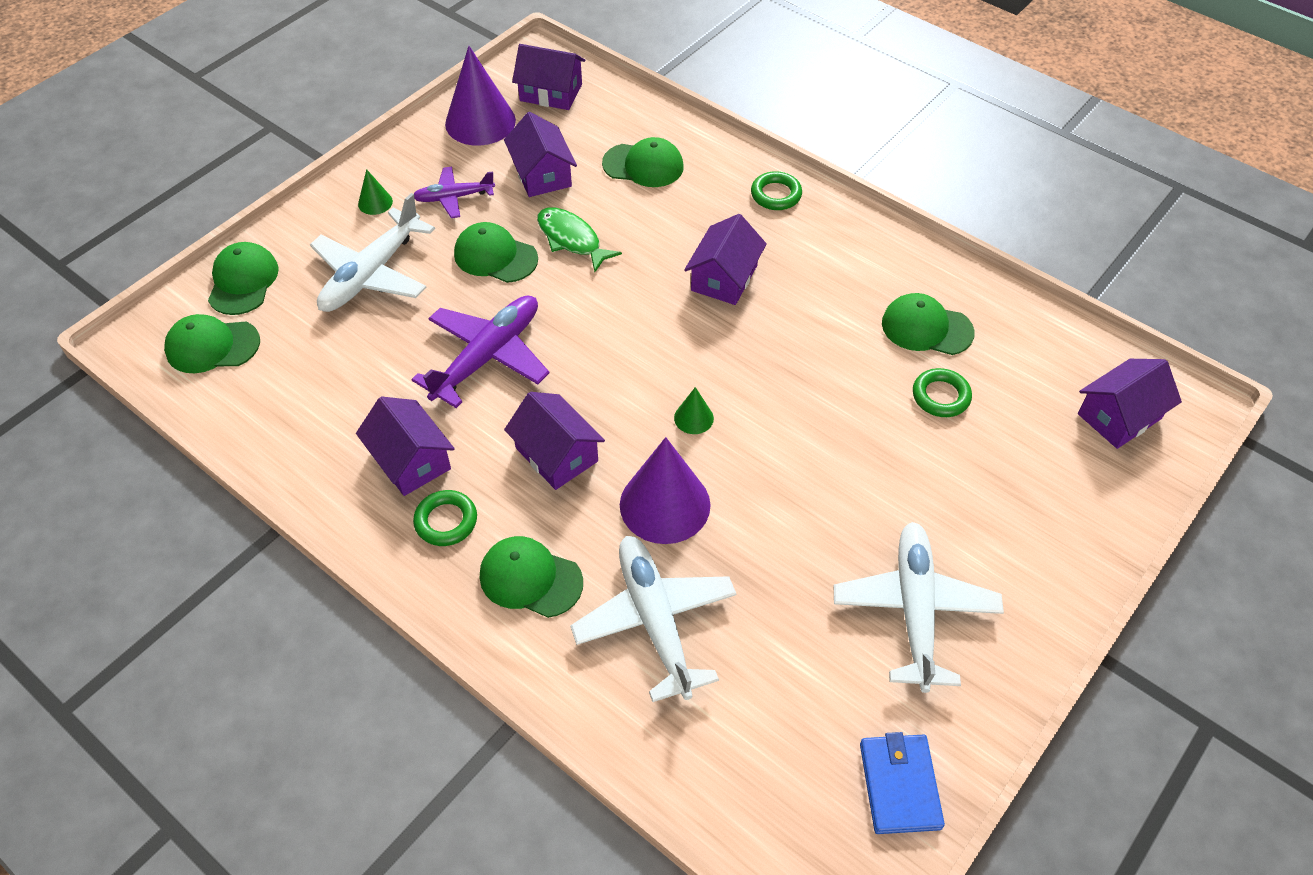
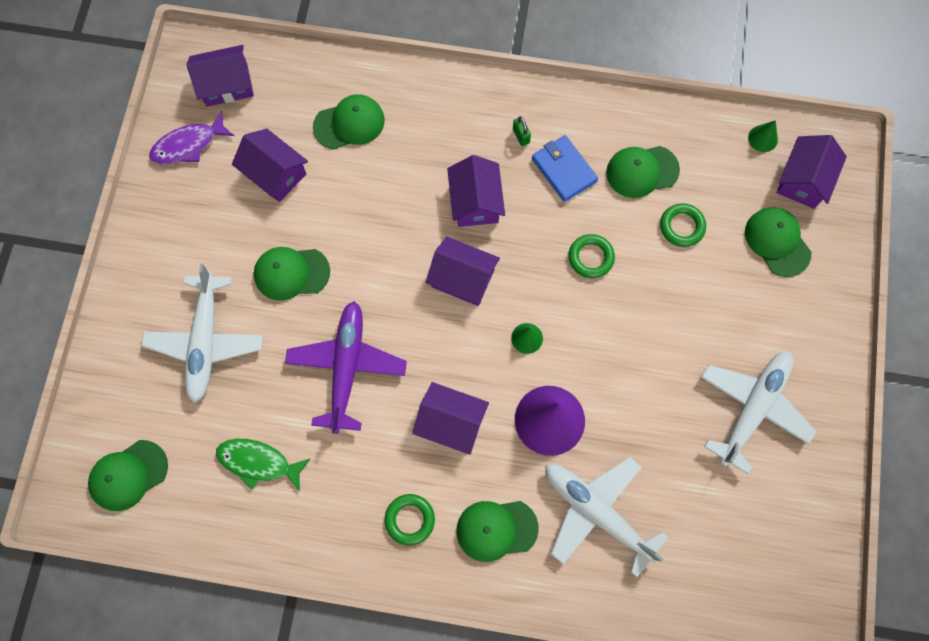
camera: 30 degrees left, 20 degrees up
green cap [208,242,279,315] -> green cap moved to [745,207,811,277]
purple house [356,396,455,496] -> purple house moved to [425,237,500,306]
green cone [358,169,393,215] -> green cone moved to [748,120,778,152]
purple plane [414,167,495,218] -> none
purple cone [445,46,516,146] -> purple fish [149,111,234,164]
green fish [537,208,622,272] -> green fish moved to [216,439,311,492]
green ring [751,171,802,210] -> green ring moved to [568,234,615,278]
white plane [834,522,1004,693] -> white plane turned 60 degrees clockwise [701,351,817,474]
blue wallet [860,732,945,834] -> blue wallet moved to [532,135,598,202]
none -> green padlock [513,116,531,146]

